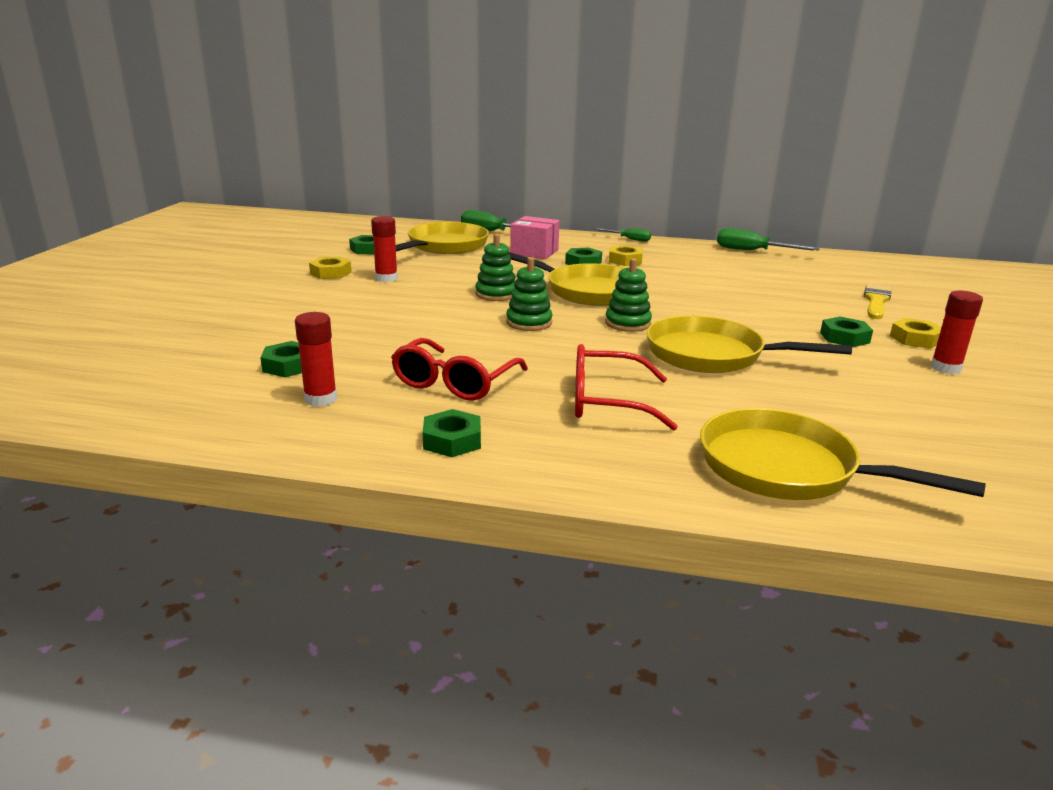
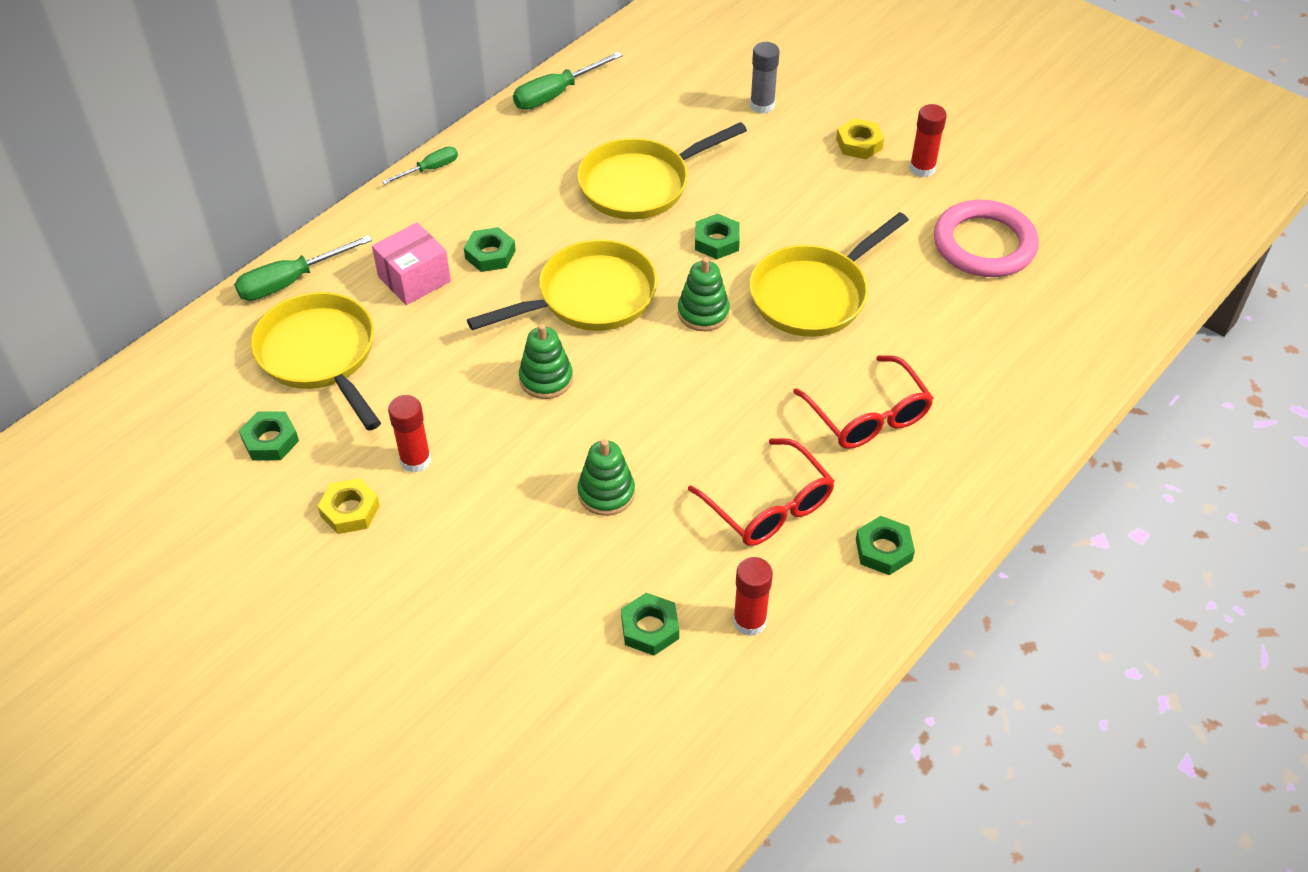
camera: 60 degrees left, 25 degrees up
green stacking toy [506,257,552,331] -> green stacking toy moved to [578,439,635,516]
red glasses [575,344,678,431] -> red glasses turned 60 degrees counterclockwise [793,355,933,449]
yellow nut [609,245,643,266] -> none
yellow pan [700,408,986,500] -> yellow pan moved to [577,122,747,220]
green nut [820,316,873,347] -> green nut moved to [695,213,740,259]
yellow brush [864,284,891,319] -> grey glue stick [750,42,780,114]
none -> pink ring [934,200,1039,277]

